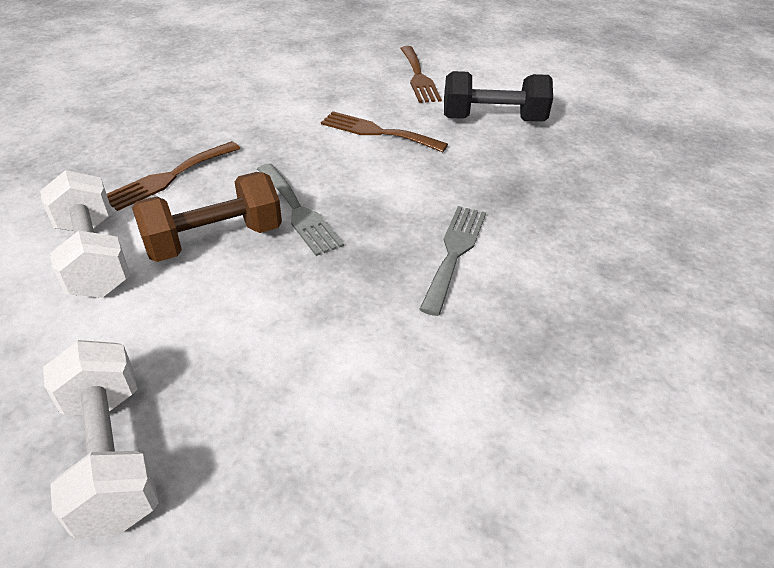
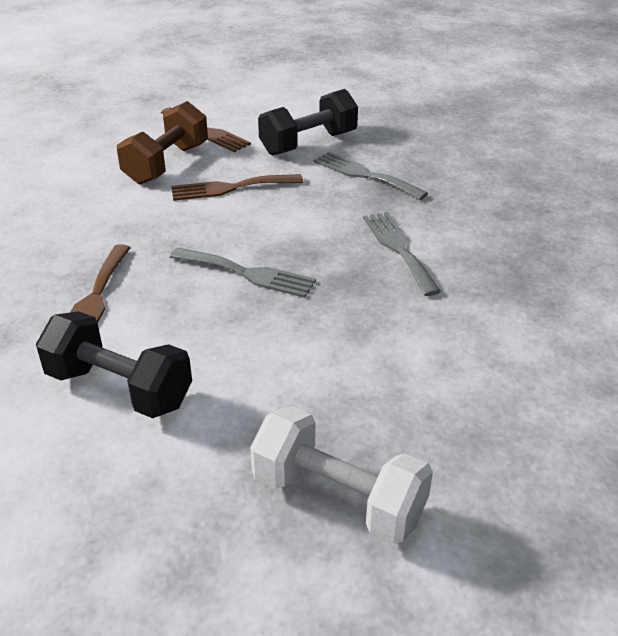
camera: 35 degrees left, 5 degrees down
white dumbbell [40,170,130,298] -> black dumbbell [36,311,192,418]
brown dumbbell [132,172,282,262] -> brown dumbbell moved to [117,101,208,184]
none -> grey fork [314,152,428,200]

